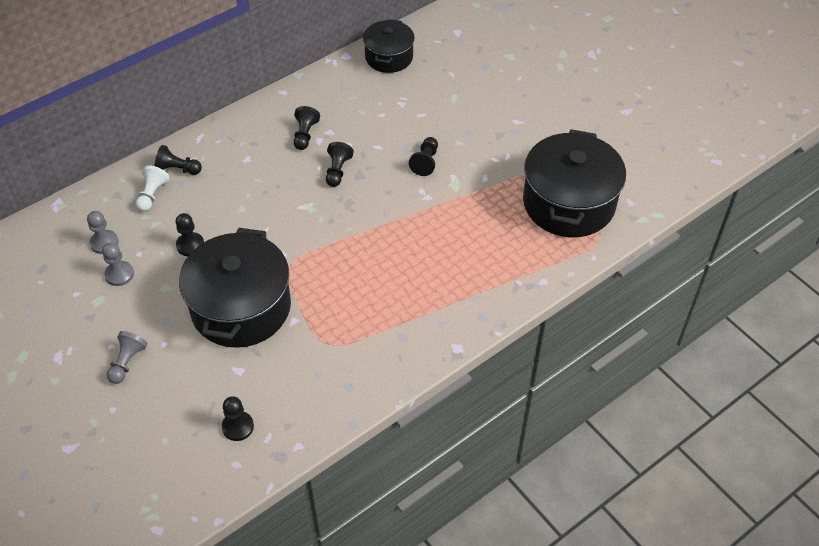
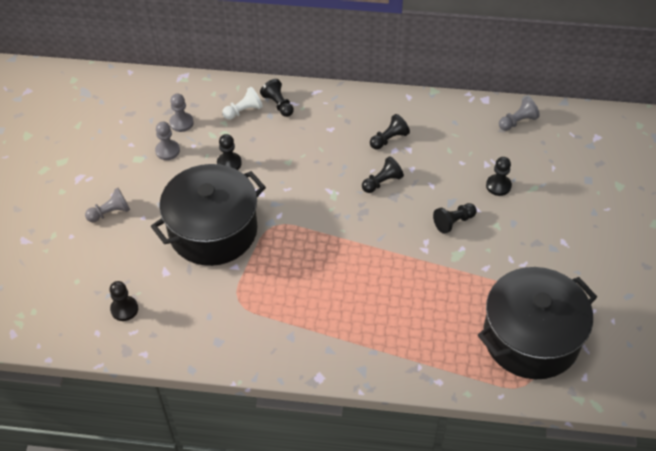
camera: 45 degrees right, 0 degrees up
black pot [363,19,415,73] -> grey pawn [499,97,540,131]
none -> black pawn [486,157,512,196]

